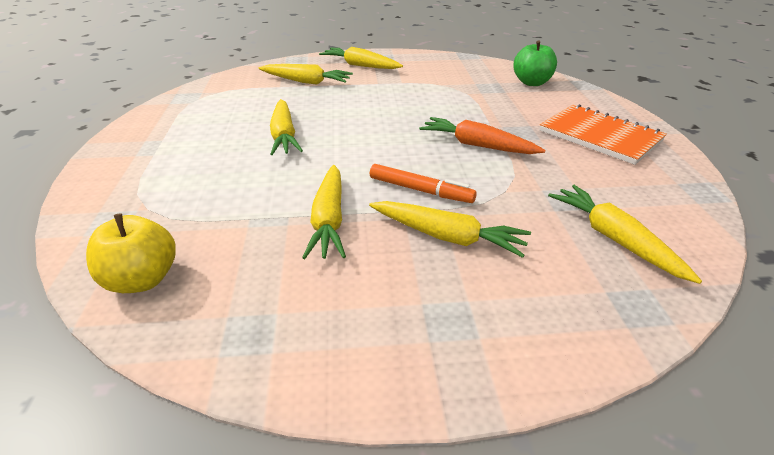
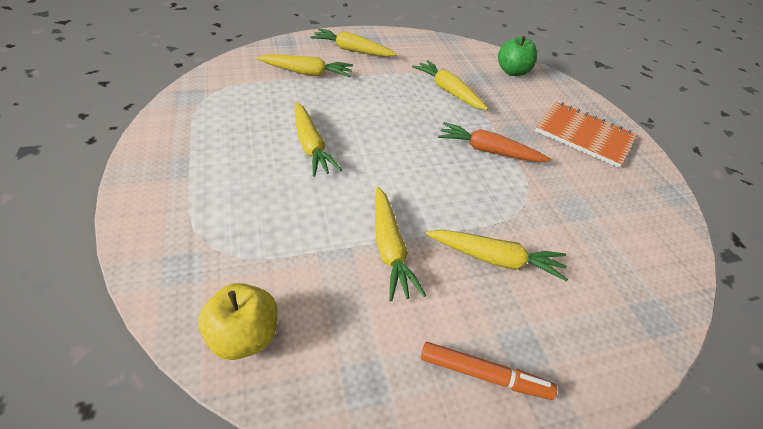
camera: 15 degrees left, 10 degrees up
orange marker [370,164,477,203] -> orange marker moved to [421,342,557,400]
yellow carrot [548,185,702,284] -> yellow carrot moved to [412,60,488,110]

